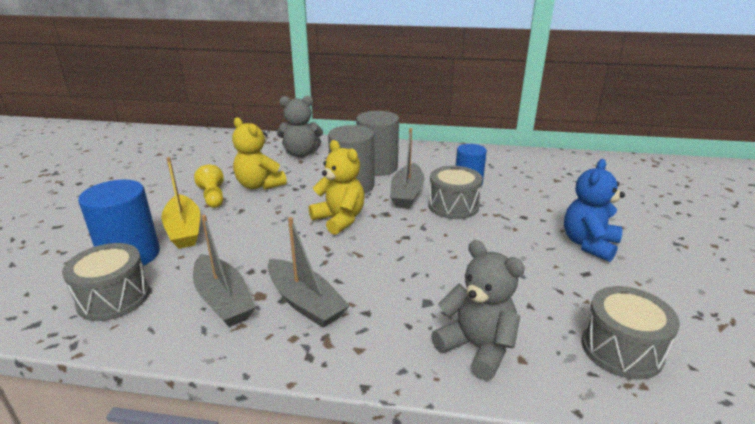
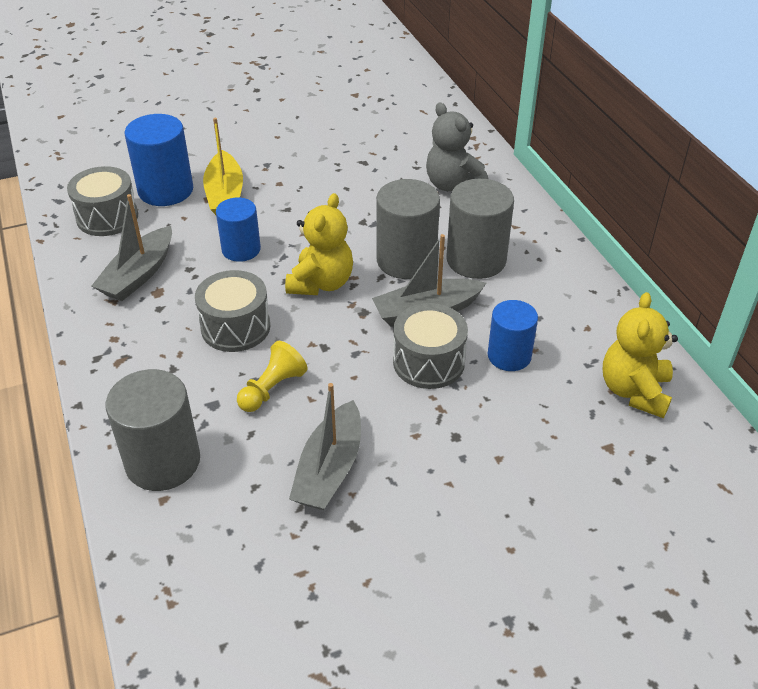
camera: 60 degrees right, 15 degrees up
yellow boat [161,157,200,249] -> yellow boat turned 45 degrees counterclockwise [203,118,243,215]
yellow pawn [194,165,224,208] -> yellow pawn moved to [237,341,307,412]
yellow teddy bear [232,117,287,190] -> yellow teddy bear moved to [602,292,678,418]
grey boat [268,217,350,328] -> grey boat moved to [289,383,361,510]
grey teddy bear [431,240,525,380] -> grey cylinder [106,369,200,491]
blue teddy bear [564,159,625,262] -> none
grey drum [582,286,680,380] -> grey drum moved to [195,270,271,352]
none -> blue cylinder [216,198,261,262]

